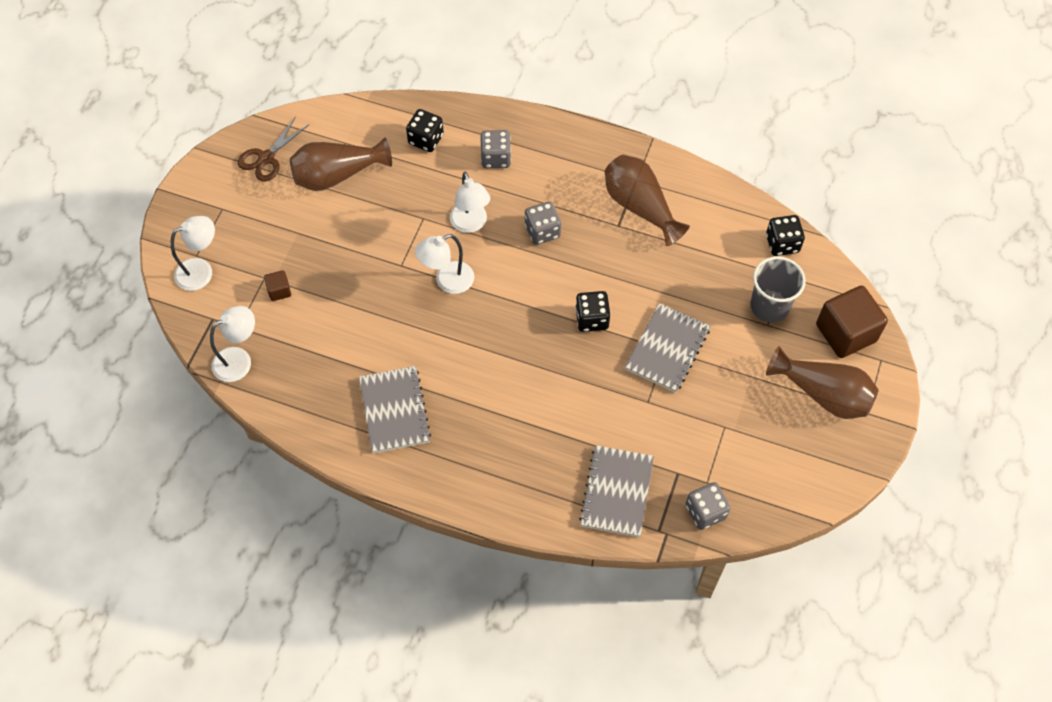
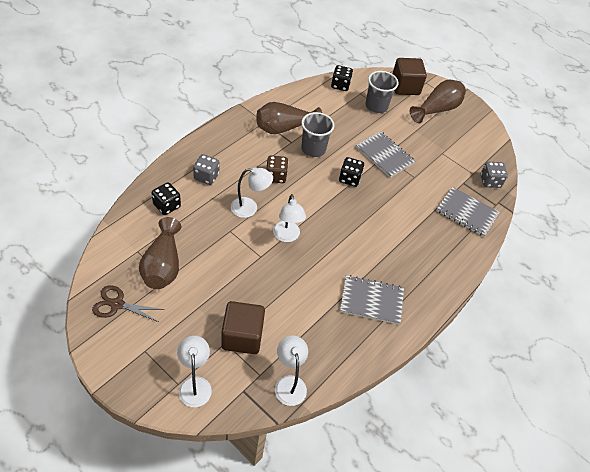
camera: 75 degrees left, 10 degrees down
brown scissors [238,116,309,182] -> brown scissors turned 135 degrees clockwise [92,285,165,322]
brown cube [264,270,291,301] -> brown cube [221,301,265,354], size x2.21
grey dice [525,201,561,245] -> brown dice [266,155,288,183]
none -> grey cup [301,112,334,157]

